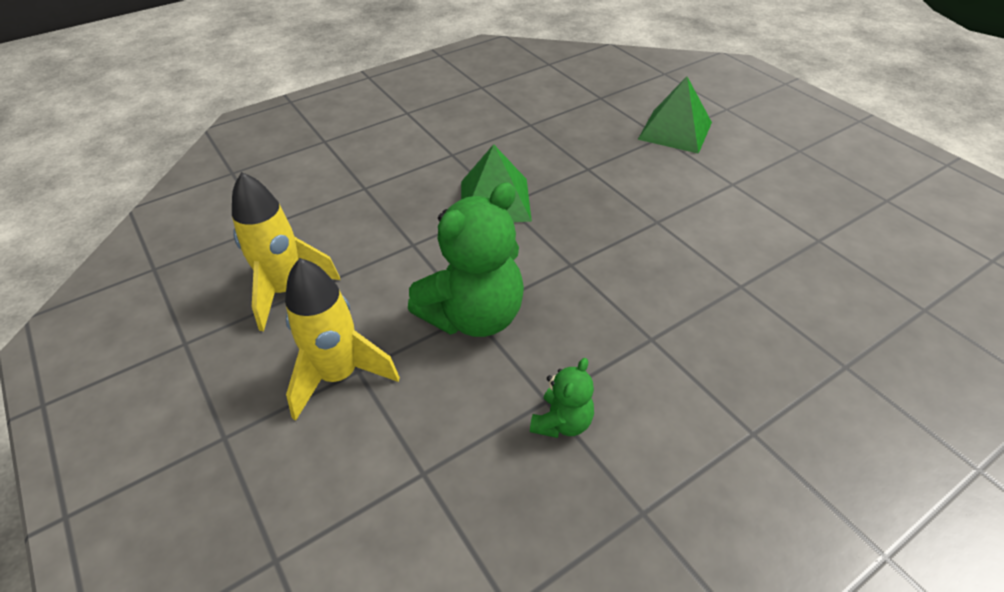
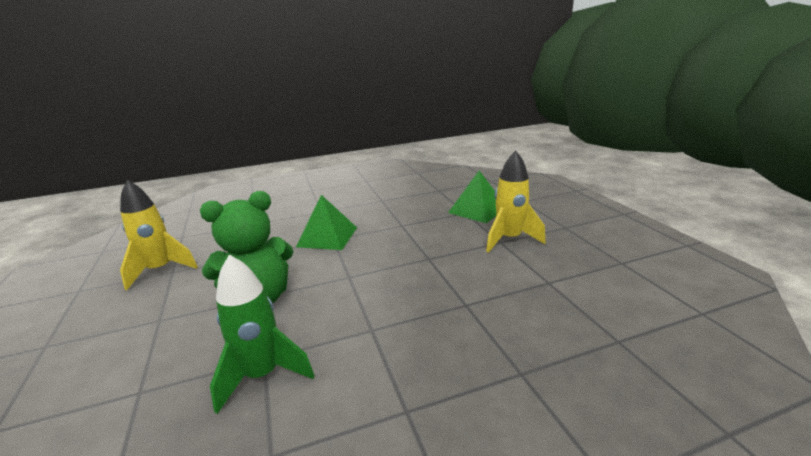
camera: 15 degrees right, 20 degrees down
yellow rocket [285,258,400,421] -> yellow rocket moved to [486,151,545,253]
green teddy bear [530,358,594,438] -> green rocket [210,255,315,414]

